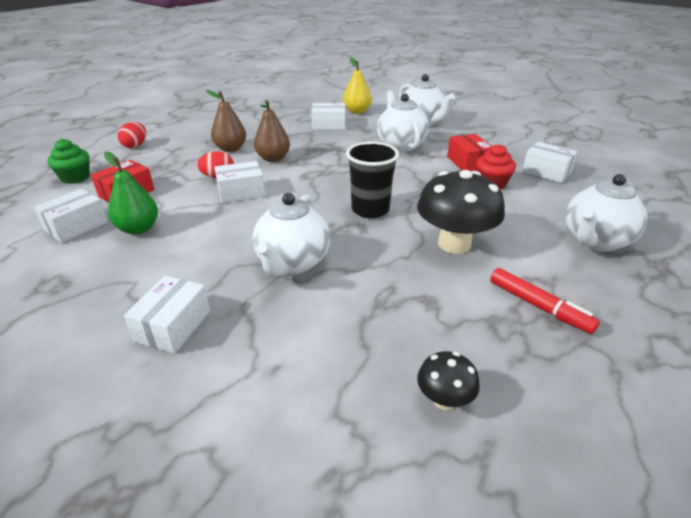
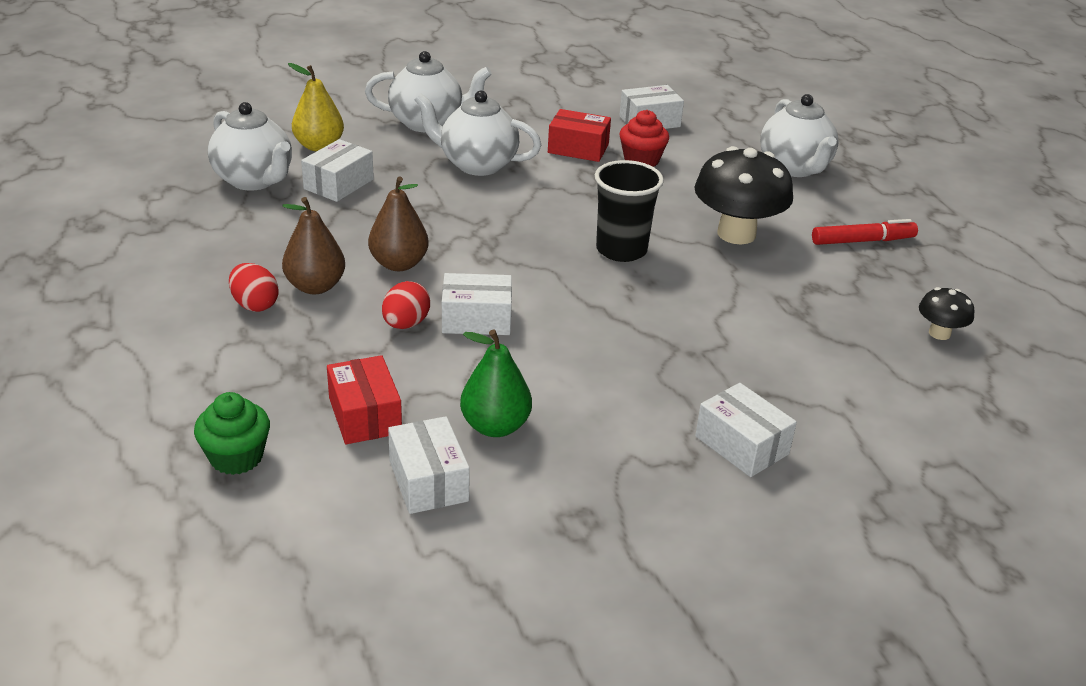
camera: 60 degrees left, 0 degrees up
red egg [117,122,146,148] -> red egg moved to [229,263,279,312]
white box [214,161,265,203] -> white box turned 75 degrees clockwise [442,273,512,335]
white teapot [252,193,330,276] -> white teapot moved to [208,102,292,191]

